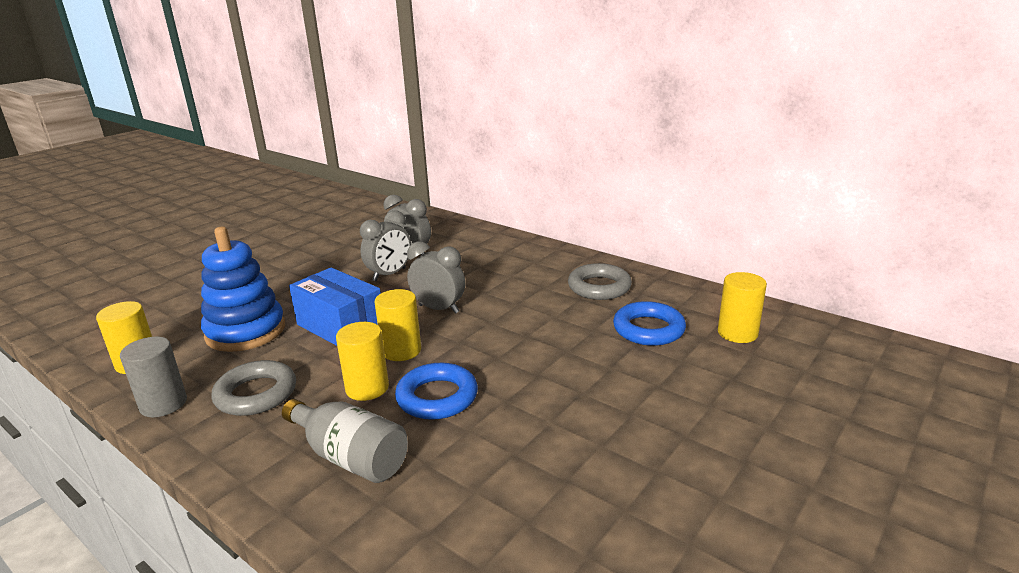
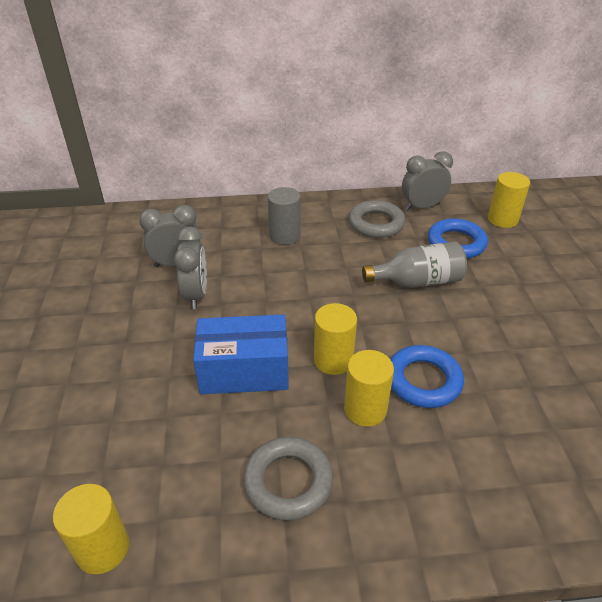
camera: 45 degrees left, 15 degrees up
grey cylinder [120,337,187,417] -> grey cylinder moved to [268,187,300,245]
blue stacking toy [201,227,285,352] -> none
grey bottle [282,399,408,483] -> grey bottle moved to [362,241,467,288]
grey clock [407,241,465,314] -> grey clock moved to [402,151,453,210]

